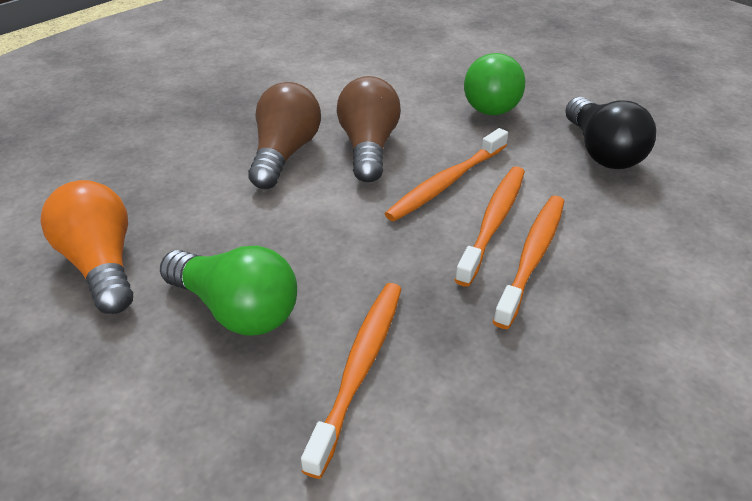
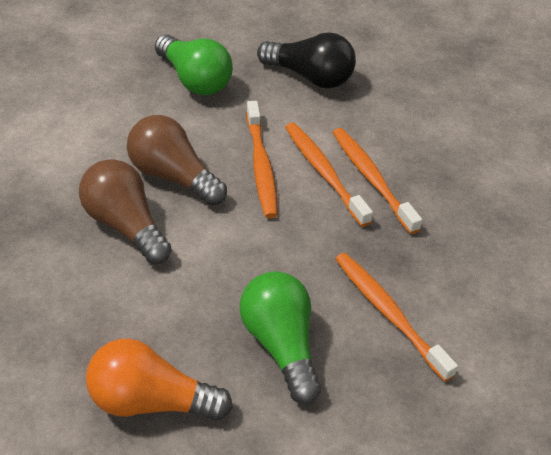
camera: 55 degrees left, 5 degrees up
green light bulb [160,245,297,336] -> green light bulb turned 90 degrees counterclockwise [240,271,321,404]

